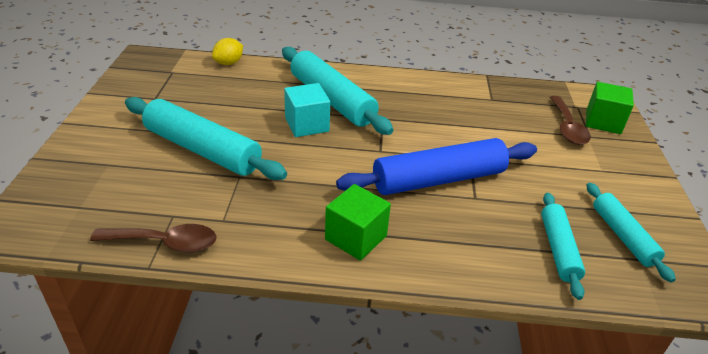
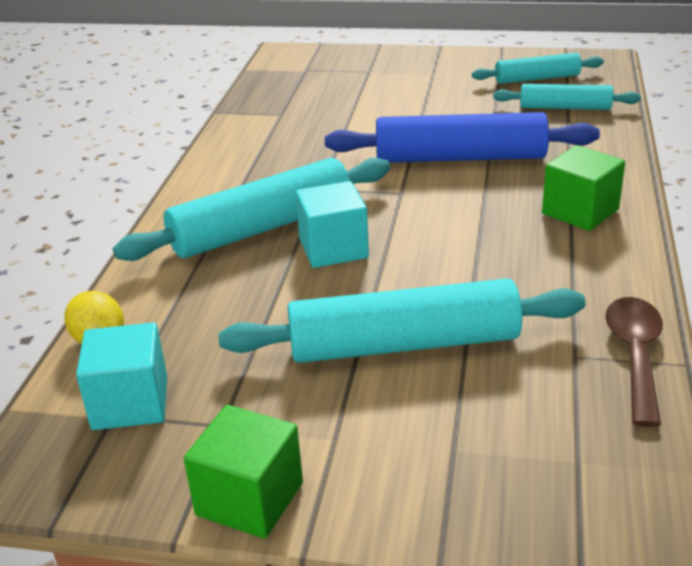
camera: 80 degrees left, 5 degrees down
turquoise rolling pin [125,97,287,180] -> turquoise rolling pin turned 45 degrees clockwise [218,278,586,363]
blue rolling pin [336,138,537,195] -> blue rolling pin turned 75 degrees counterclockwise [325,112,600,163]
brown spoon [550,96,591,145] -> none
green cube [586,82,634,134] -> green cube moved to [184,405,303,539]
none -> turquoise cube [76,322,167,430]

